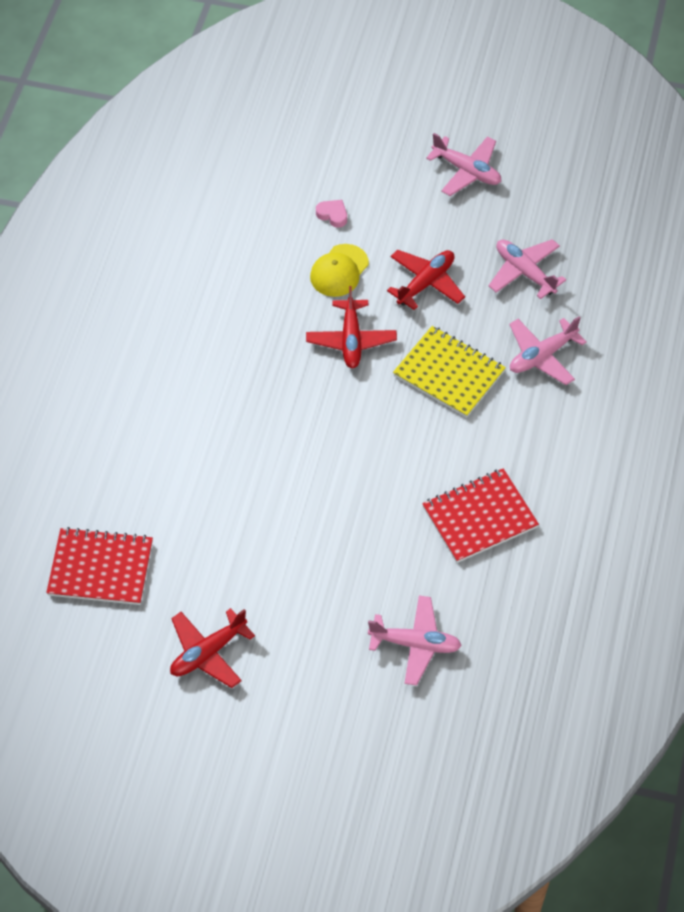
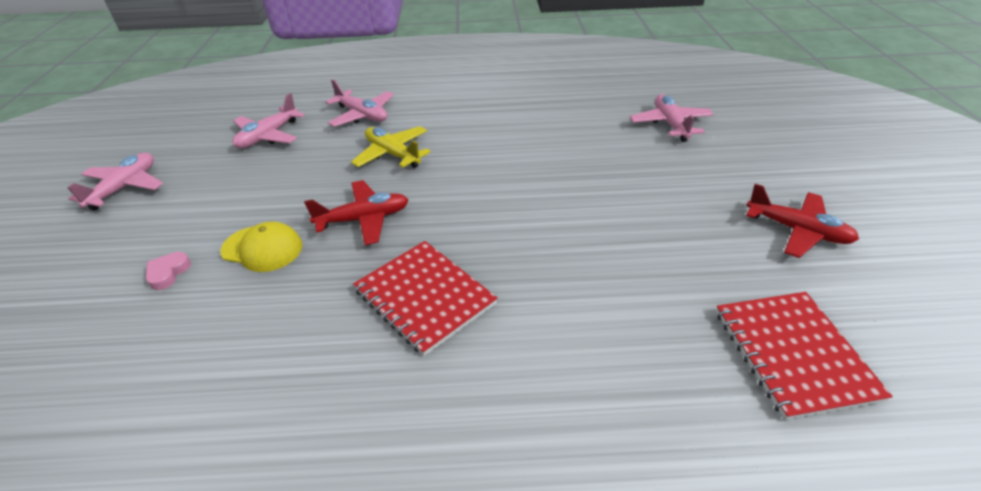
camera: 105 degrees left, 15 degrees down
red plane [387,250,465,310] -> none
yellow notebook [393,326,506,418] -> yellow plane [351,126,431,168]
red notebook [422,468,539,563] -> red notebook moved to [353,241,498,356]

